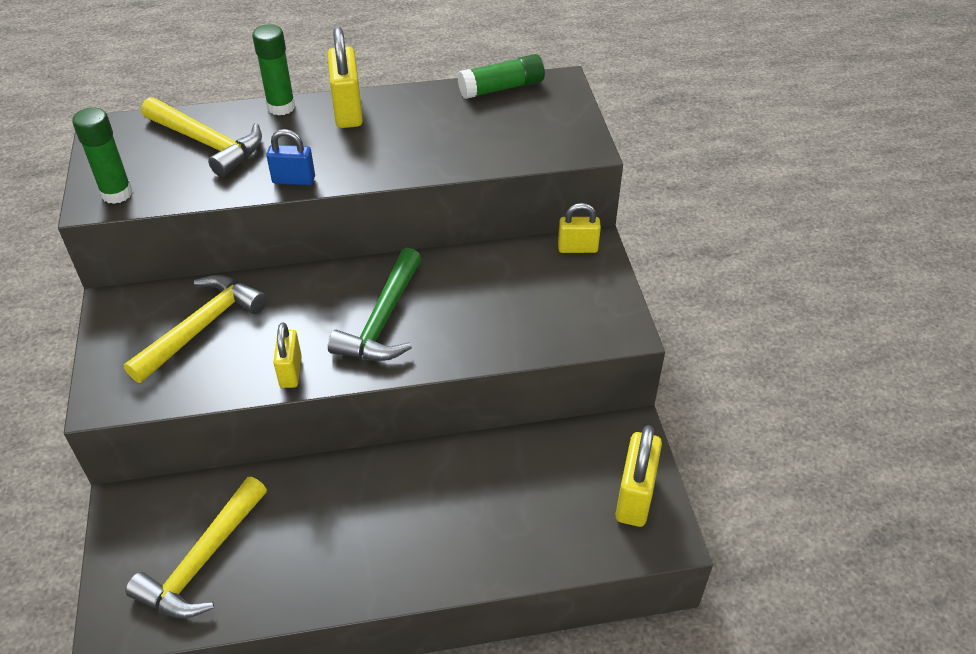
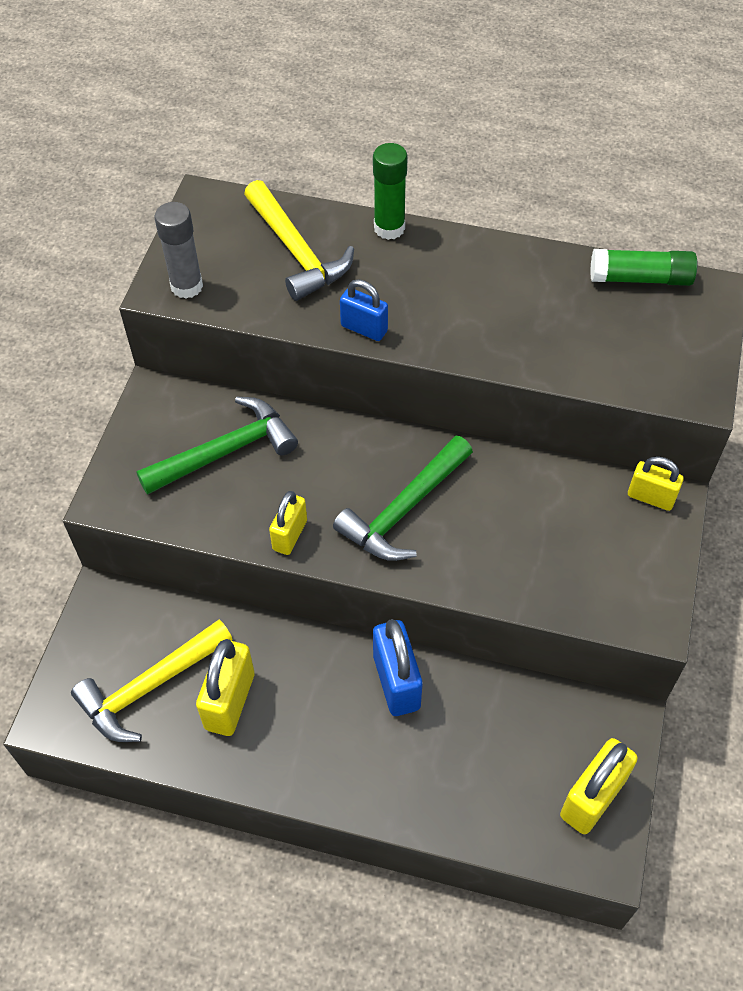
camera: 25 degrees right, 10 degrees up
green glue stick [72,107,133,204] -> grey glue stick [155,202,203,299]
yellow hammer [124,275,267,383] -> green hammer [136,397,298,495]
yellow padlock [327,27,363,128] -> yellow padlock moved to [196,639,255,736]
none -> blue padlock [373,619,422,716]

